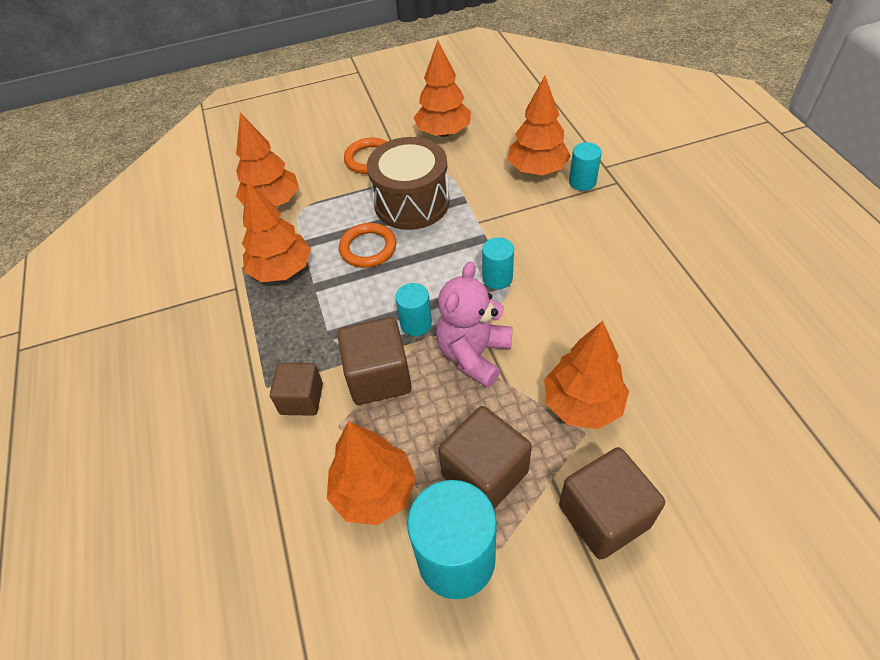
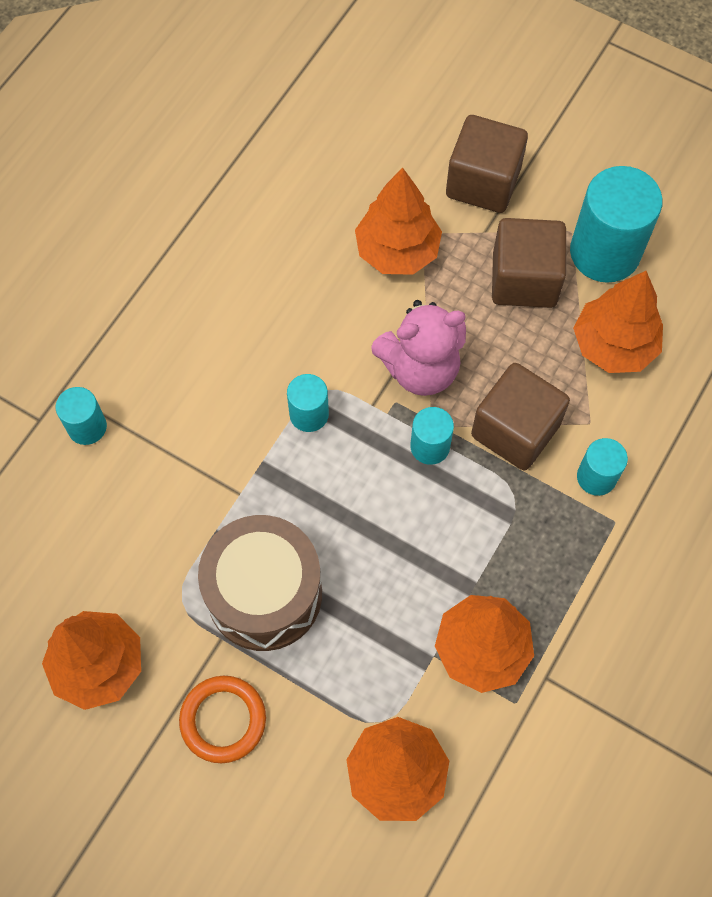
camera: 135 degrees left, 15 degrees up
brown cube [270,363,323,416] -> turquoise cylinder [577,438,628,496]
orange ring [339,223,396,268] -> none
orange tree [508,76,571,175] -> none

